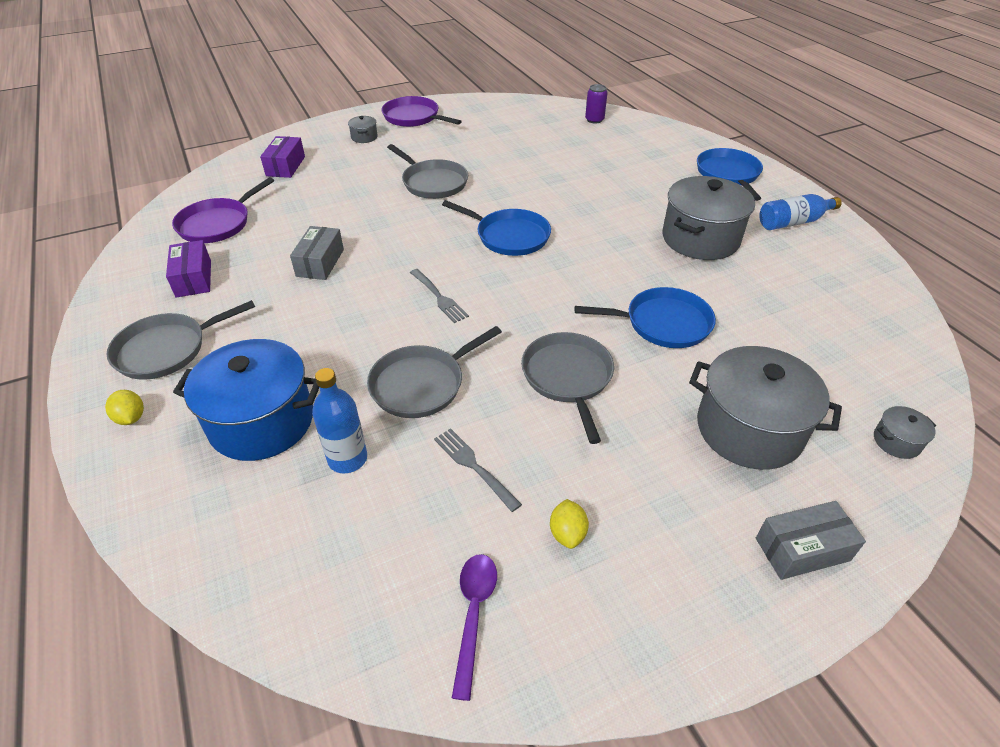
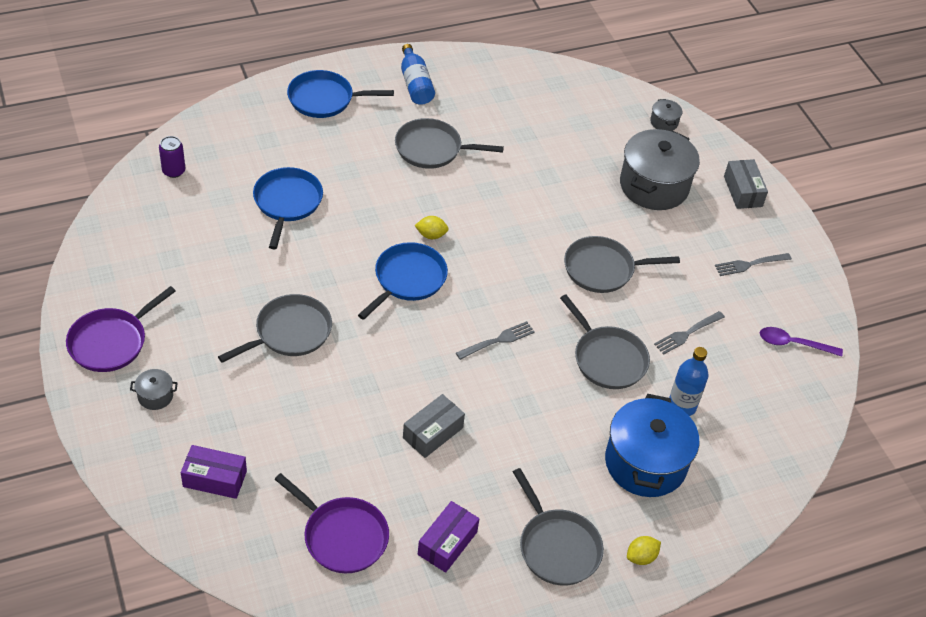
camera: 90 degrees left, 5 degrees up
purple box [166,240,211,297] -> purple box turned 45 degrees counterclockwise [418,501,479,573]
grey box [290,226,344,280] -> grey box turned 60 degrees counterclockwise [403,394,465,458]
yellow lemon [550,499,589,549] -> yellow lemon moved to [415,216,449,239]
blue pan [575,287,716,348] -> blue pan moved to [253,167,323,249]
grey pot [663,176,755,260] -> grey pan [395,118,504,169]
none -> grey fork [715,253,792,276]

